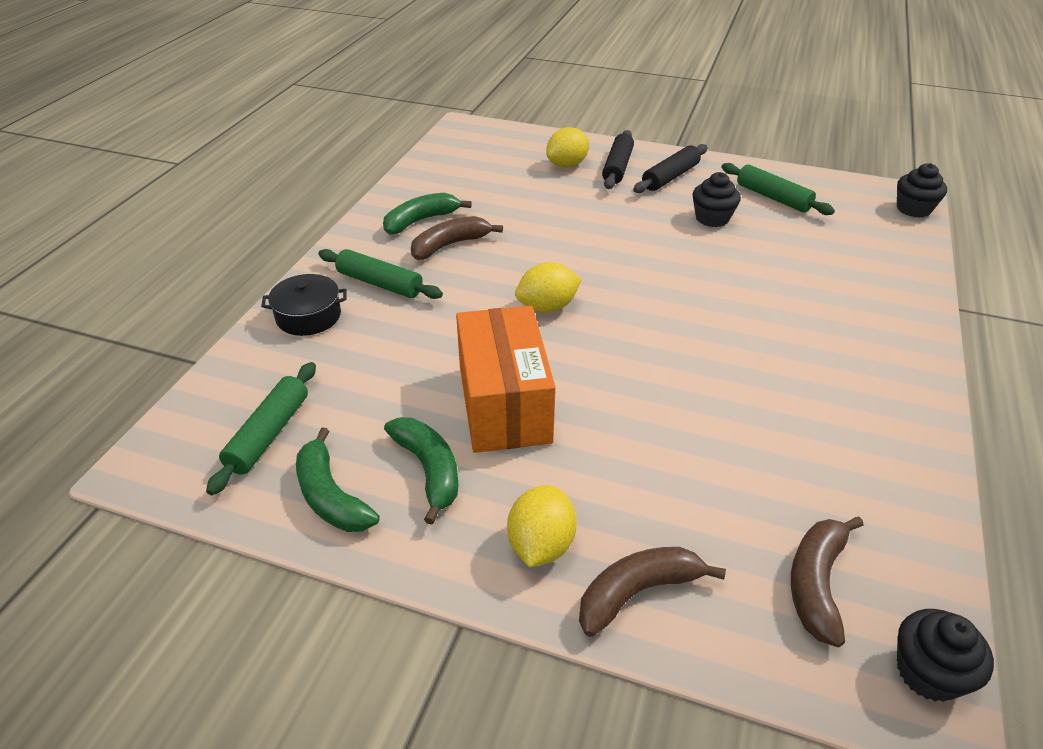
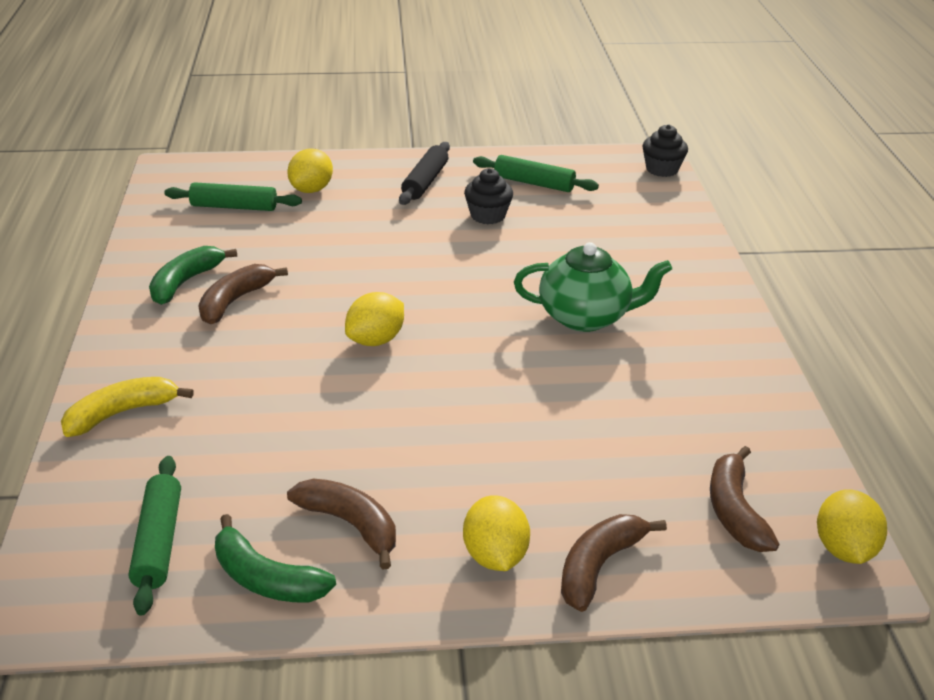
camera: 25 degrees left, 5 degrees down
black pot [261,274,347,336] -> yellow banana [61,377,194,437]
green rolling pin [318,249,443,299] -> green rolling pin moved to [164,182,302,211]
green banana [384,418,458,525] -> brown banana [287,478,396,569]
orange box [456,306,556,453] -> none
black rolling pin [602,130,634,189] -> none
black cupcake [897,609,994,702] -> yellow lemon [817,489,887,564]
none -> green teapot [514,242,672,332]

